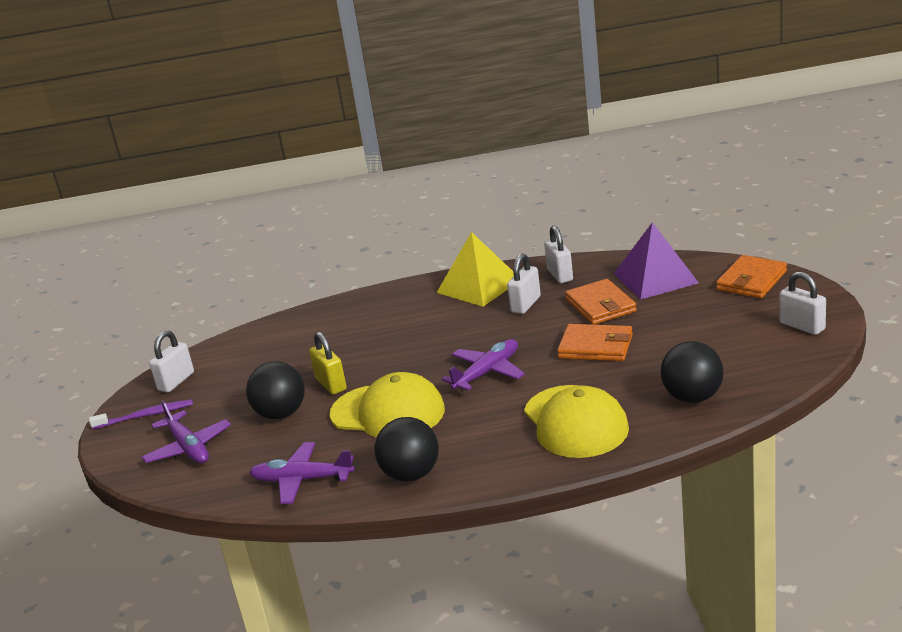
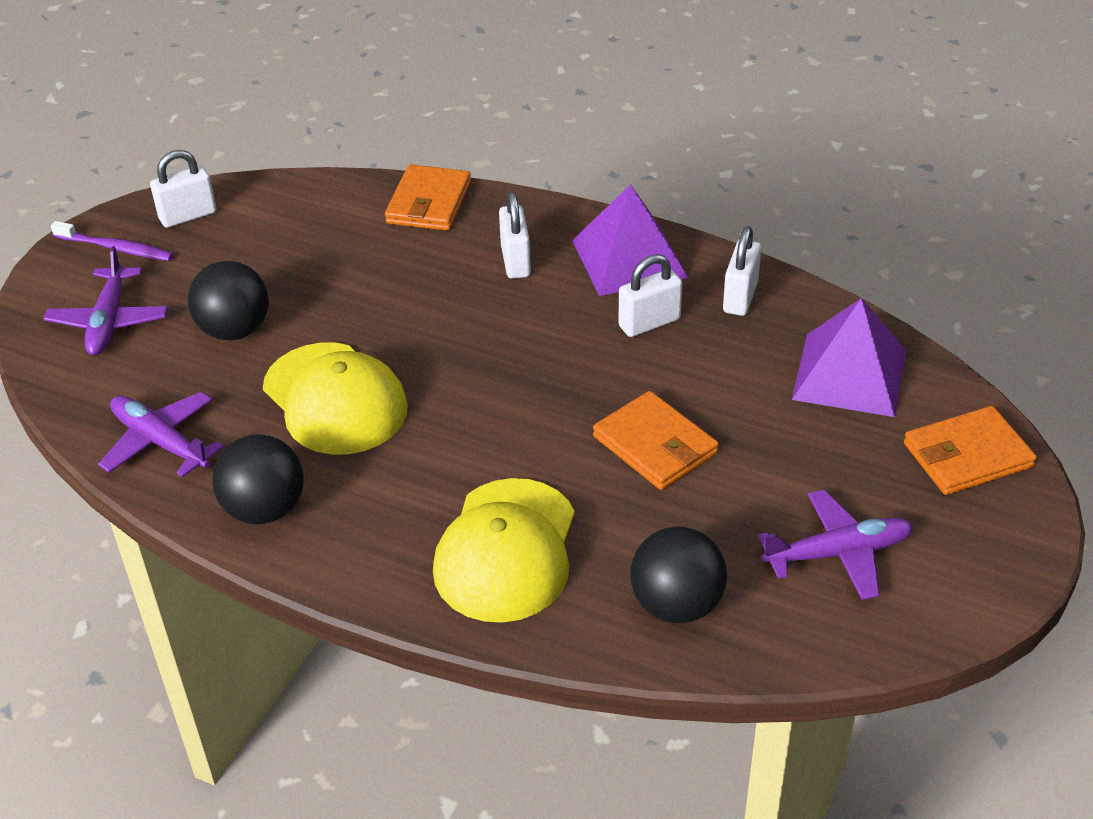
camera: 30 degrees right, 15 degrees up
yellow padlock [309,332,347,395] -> none
yellow pyramid [437,232,514,307] -> purple pyramid [572,184,688,296]
purple plane [442,339,525,391] -> purple plane moved to [758,490,913,600]
orange wallet [565,279,637,325] -> orange wallet moved to [385,164,471,231]
white padlock [780,271,826,335] -> white padlock moved to [499,192,531,279]

